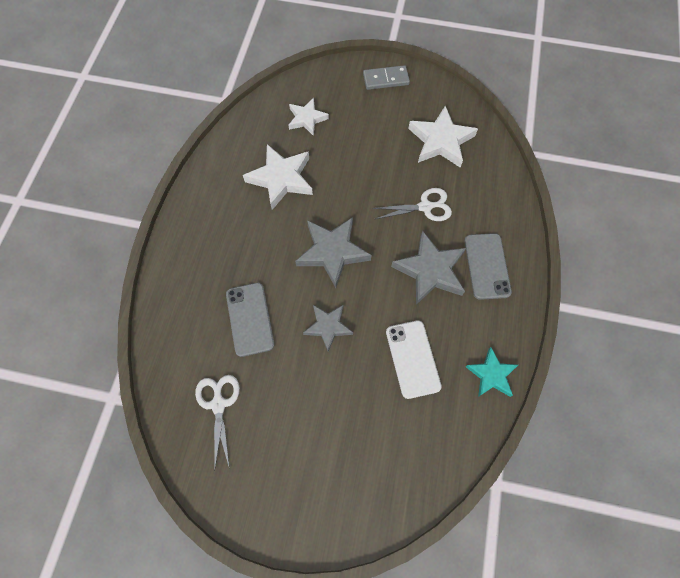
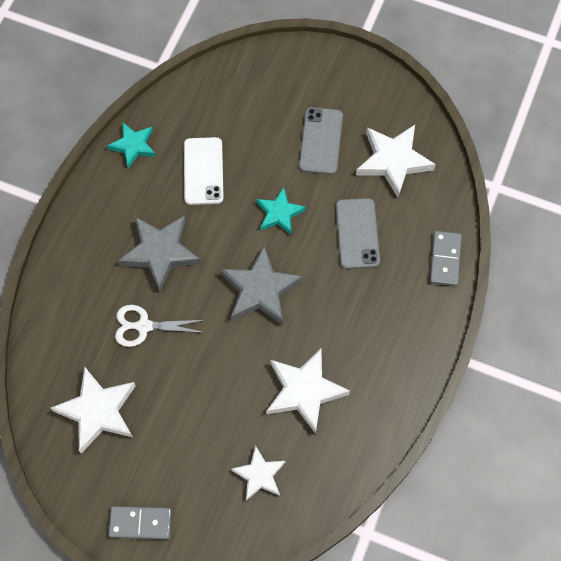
camera: 170 degrees left, 0 degrees up
white scissors [195,375,240,469] -> white star [356,125,436,198]
grey star [303,305,353,352] -> turquoise star [256,187,306,235]
grey phone [465,233,512,300] -> grey phone moved to [299,107,343,175]
none -> grey domino [430,231,462,286]

